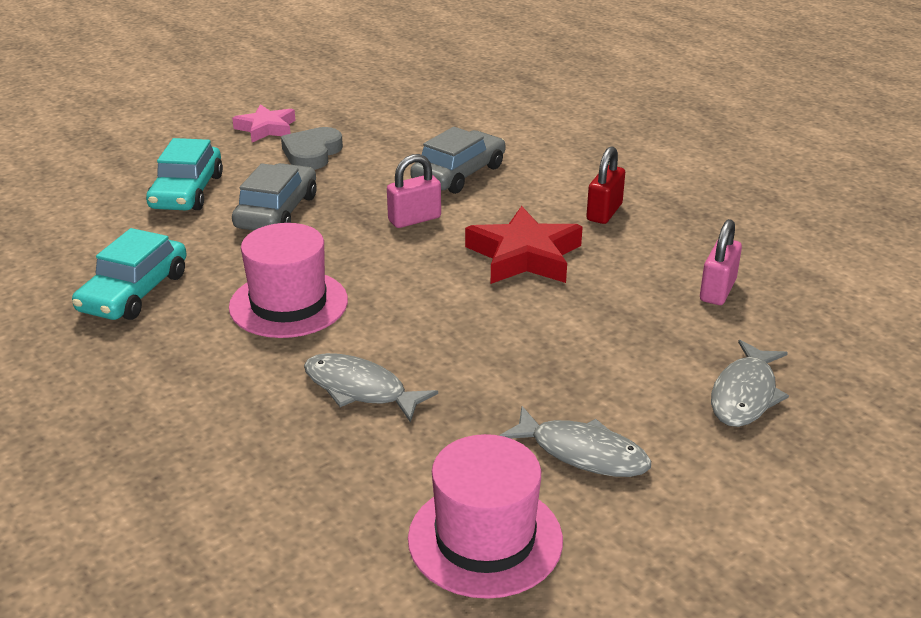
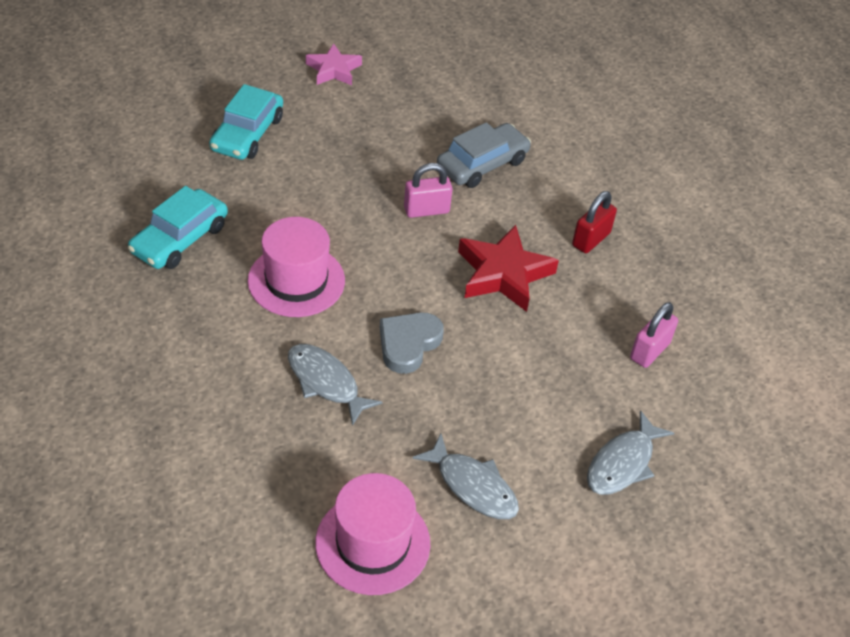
camera: 10 degrees right, 15 degrees up
grey car [232,163,316,230] -> none
grey heart [281,127,343,170] -> grey heart moved to [380,312,444,374]

